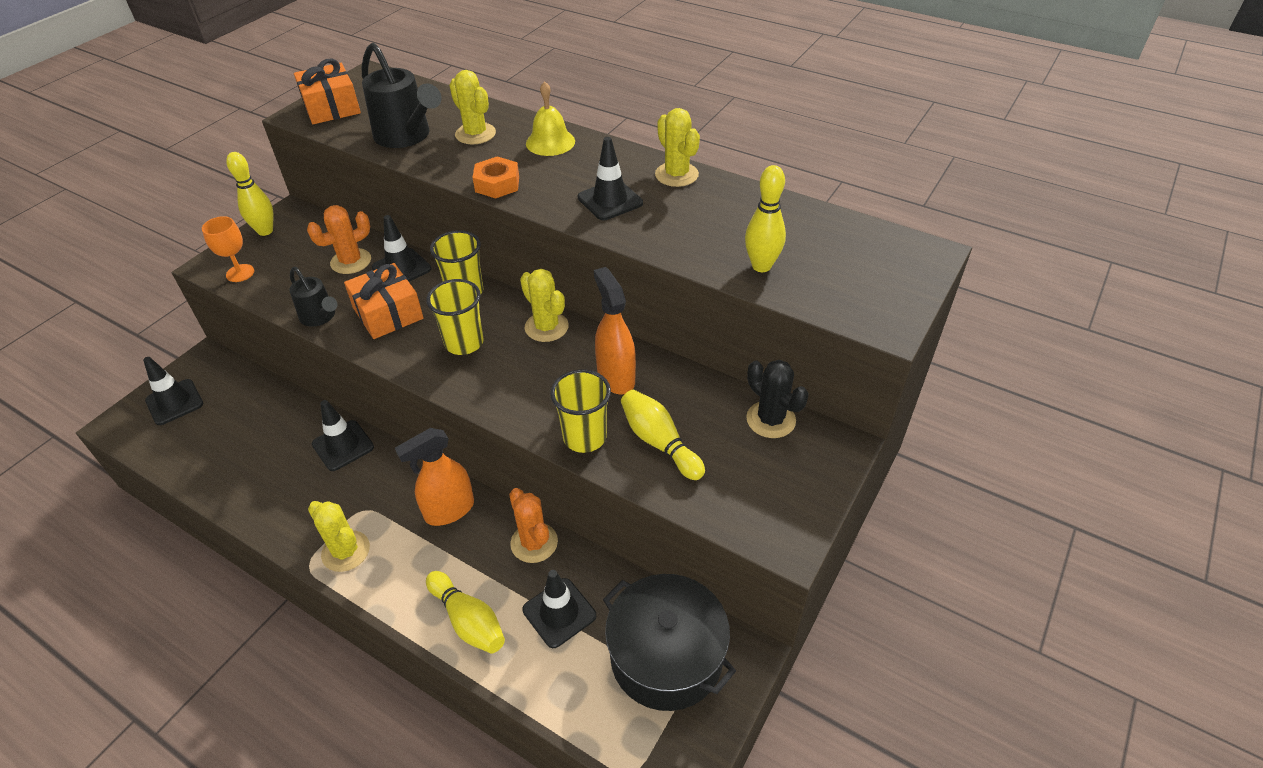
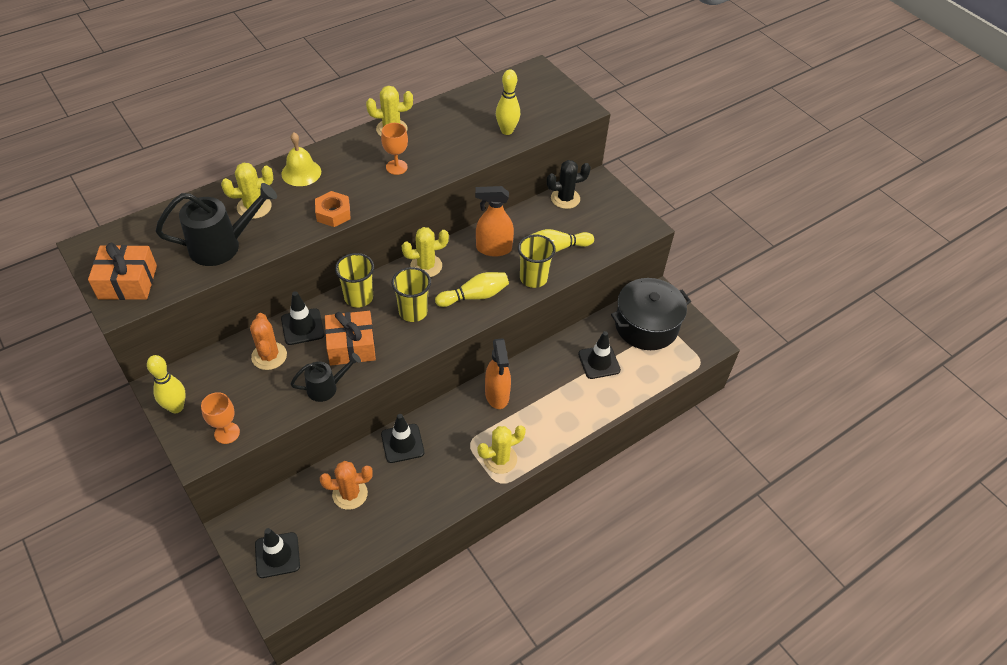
camera: 70 degrees left, 5 degrees up
yellow bowling pin [426,571,505,654] -> yellow bowling pin moved to [435,272,509,307]
orange cactus [509,488,558,563] -> orange cactus moved to [320,461,373,510]
black traffic cone [578,137,643,220] -> orange goblet [381,123,408,175]

